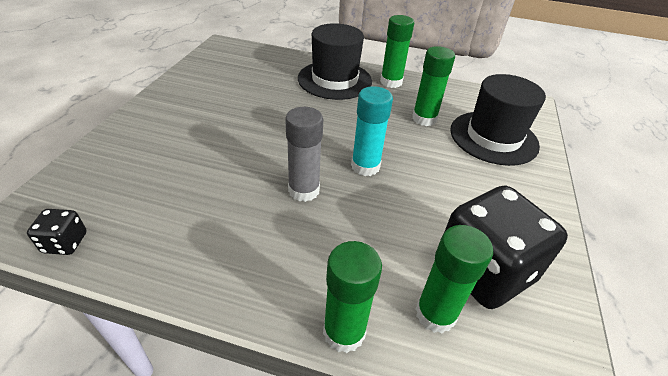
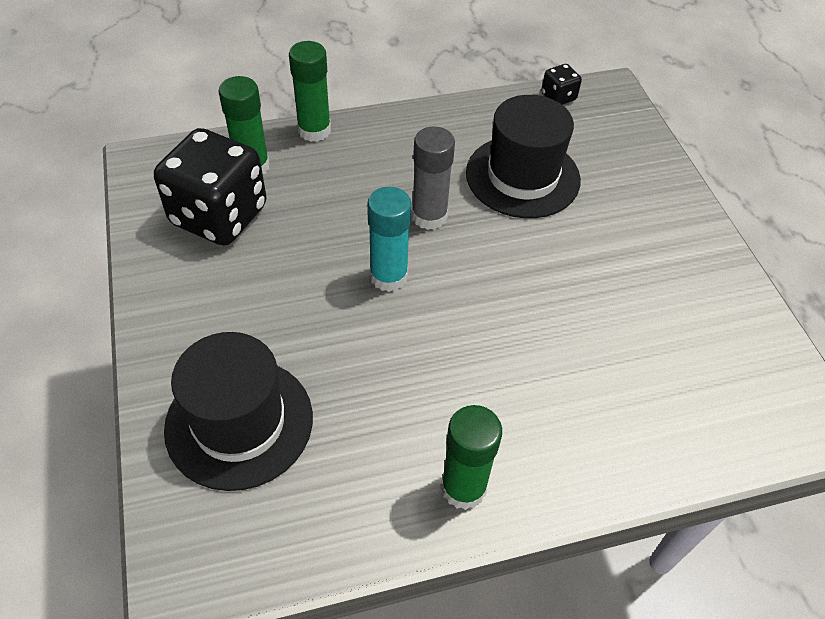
camera: 150 degrees right, 10 degrees up
black hat [298,23,372,100] -> black hat moved to [466,95,581,218]
green glue stick [412,46,455,126] -> none

